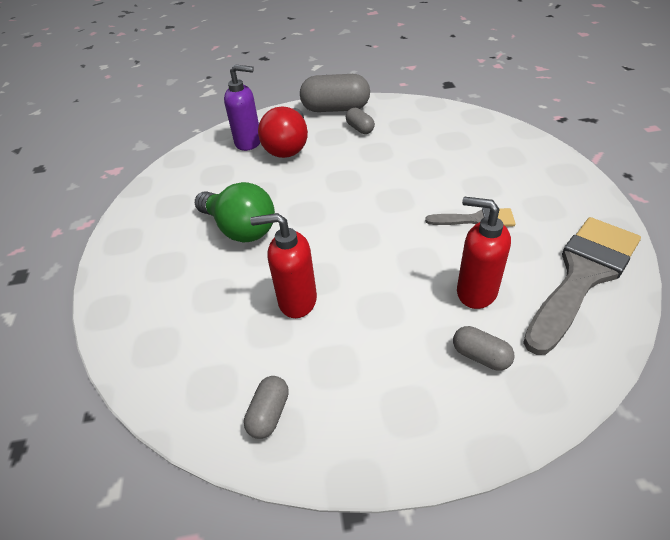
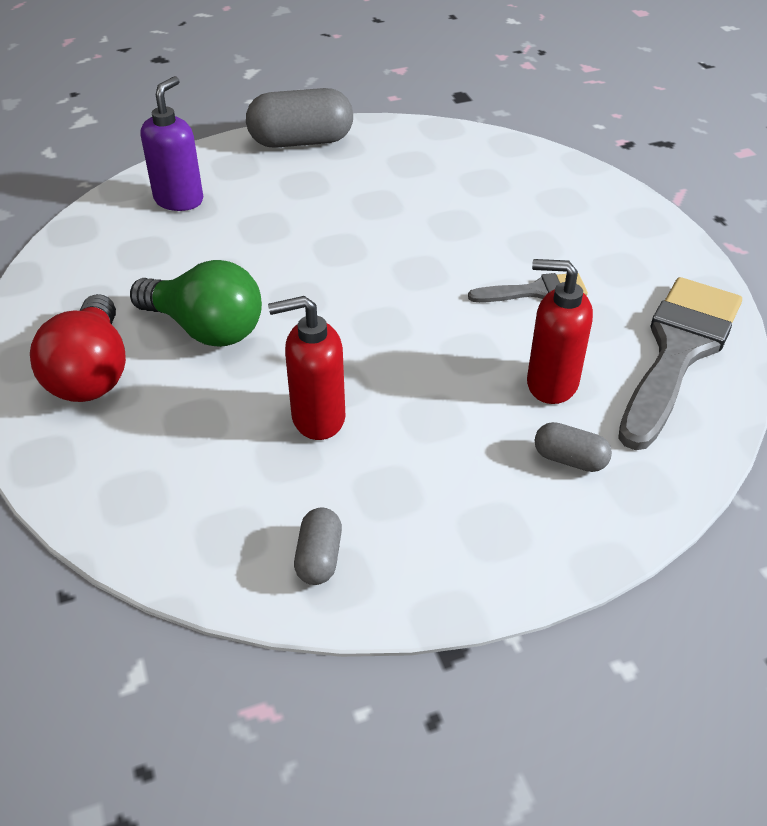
camera: 15 degrees left, 0 degrees up
purple soap dispenser [224,64,260,151] -> purple soap dispenser turned 60 degrees counterclockwise [141,76,203,211]
red light bulb [258,107,308,158] -> red light bulb moved to [30,294,126,402]
grey capsule [346,108,375,134] -> none

